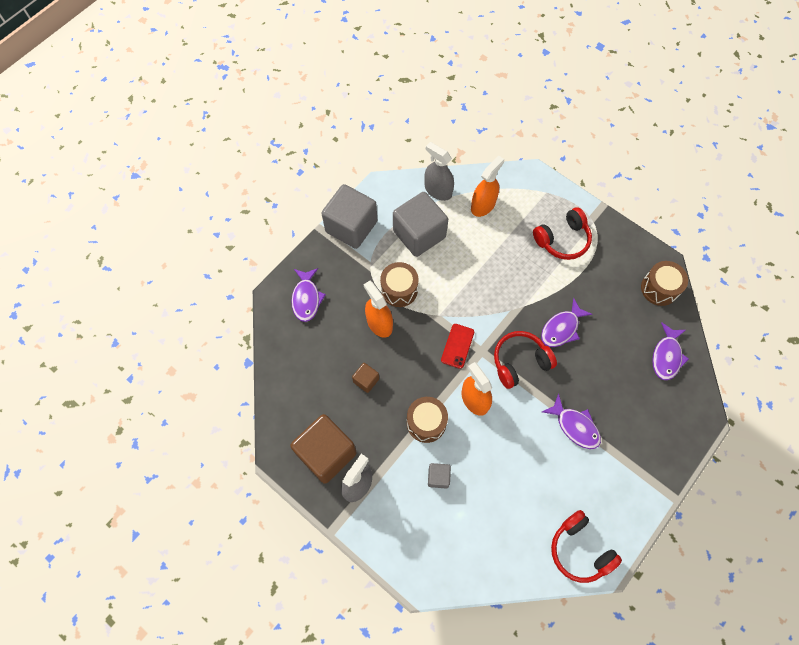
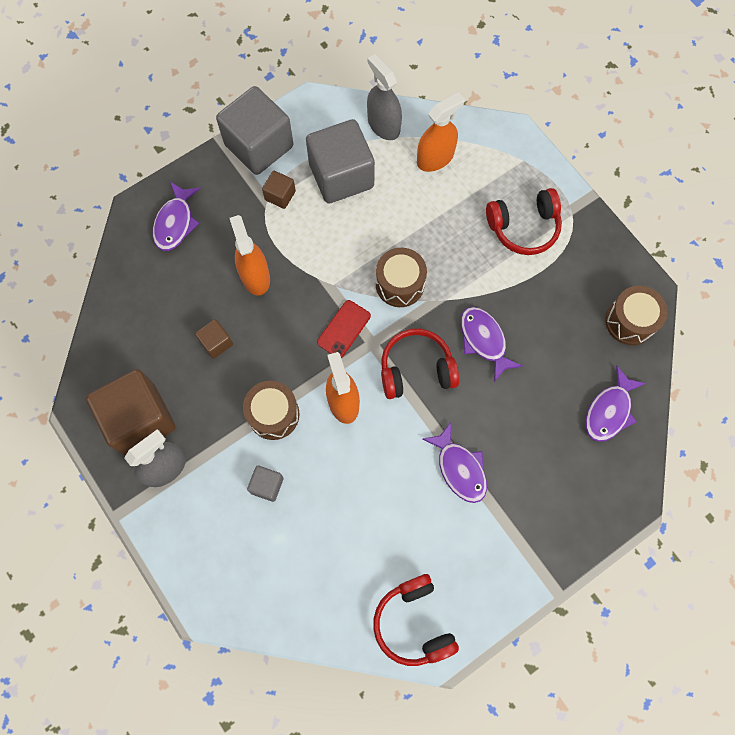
camera: 15 degrees right, 5 degrees up
brown drum [380,262,419,307] -> brown drum moved to [376,248,427,307]
purple fish [541,298,592,347] -> purple fish turned 90 degrees clockwise [461,307,523,382]
none -> brown cube [262,171,296,209]

